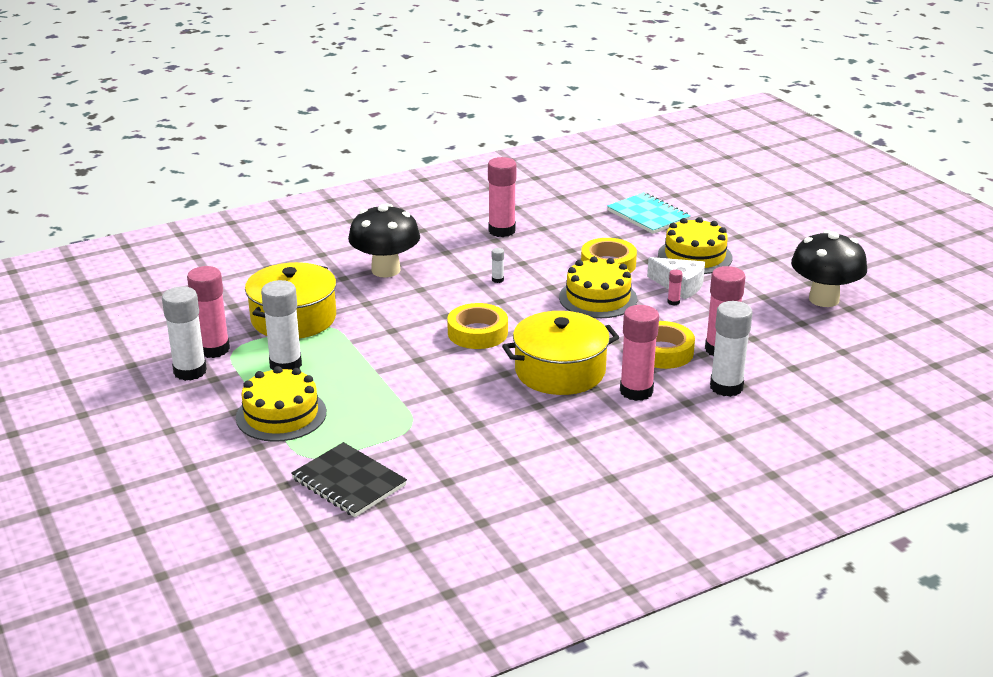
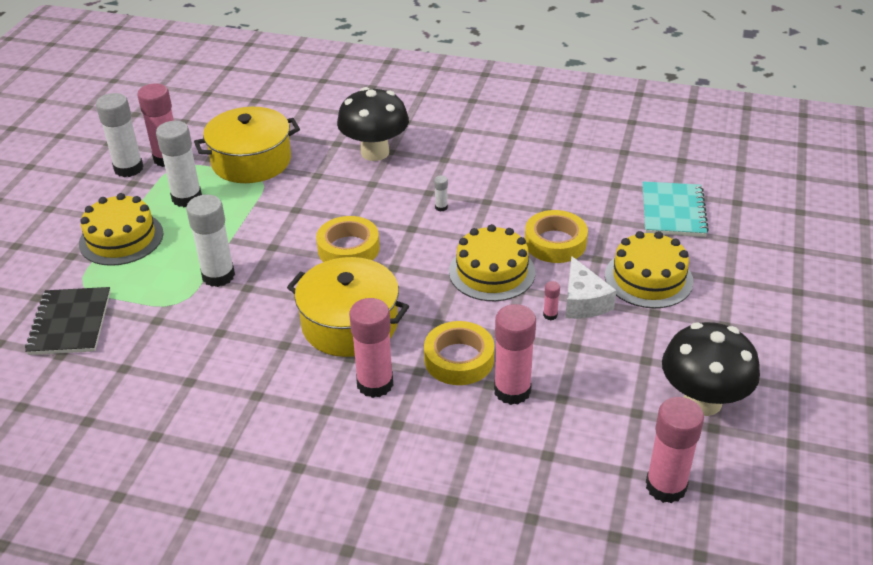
camera: 45 degrees right, 10 degrees up
pink glue stick [488,157,517,237] -> pink glue stick moved to [646,397,704,503]
white glue stick [710,301,753,397] -> white glue stick moved to [186,194,235,287]

